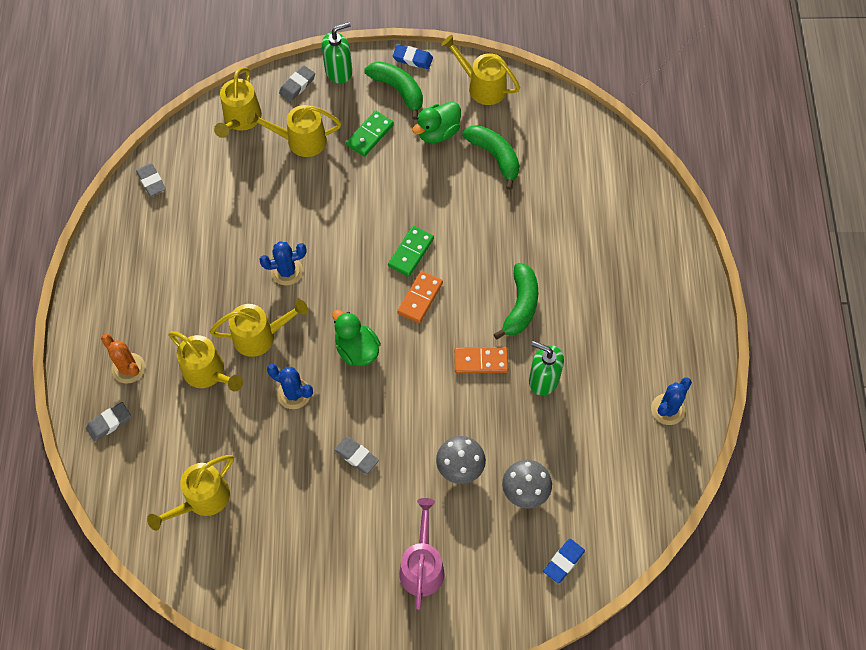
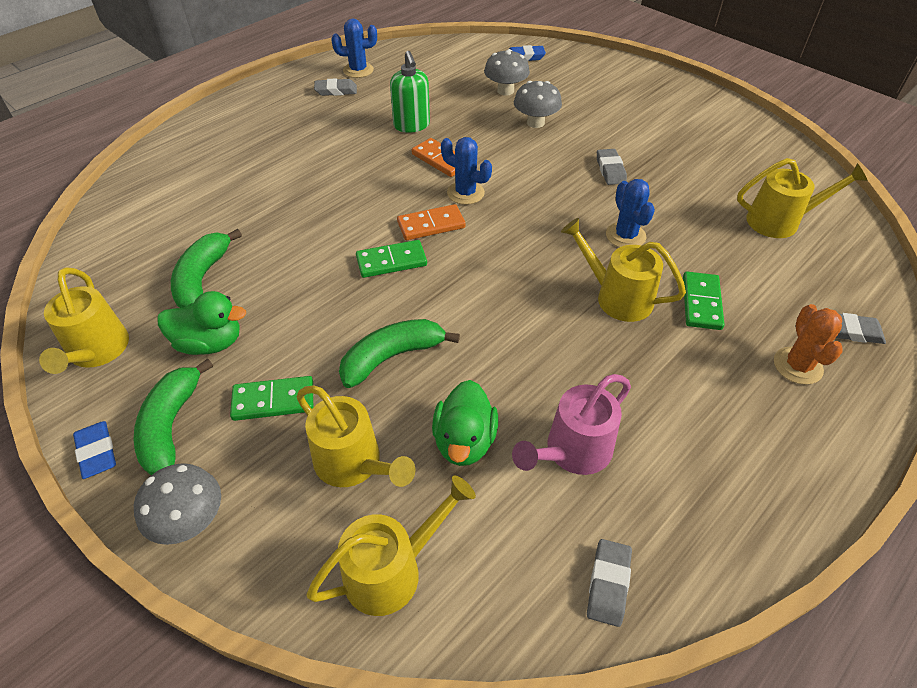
camera: 135 degrees left, 15 degrees down
yellow watering can [168,331,243,391] -> green domino [683,272,724,330]
blue cactus [259,241,307,285] -> blue cactus moved to [441,137,492,205]
grey eraser [279,66,315,101] -> grey eraser moved to [314,78,357,96]
green soap dispenser [322,22,352,84] -> grey mushroom [134,463,221,545]
green duck [332,310,381,366] -> green duck moved to [432,380,498,466]
pink watering can [399,498,445,610] -> pink watering can moved to [512,374,631,475]
green banana [494,263,538,339] -> green banana moved to [339,319,460,388]

